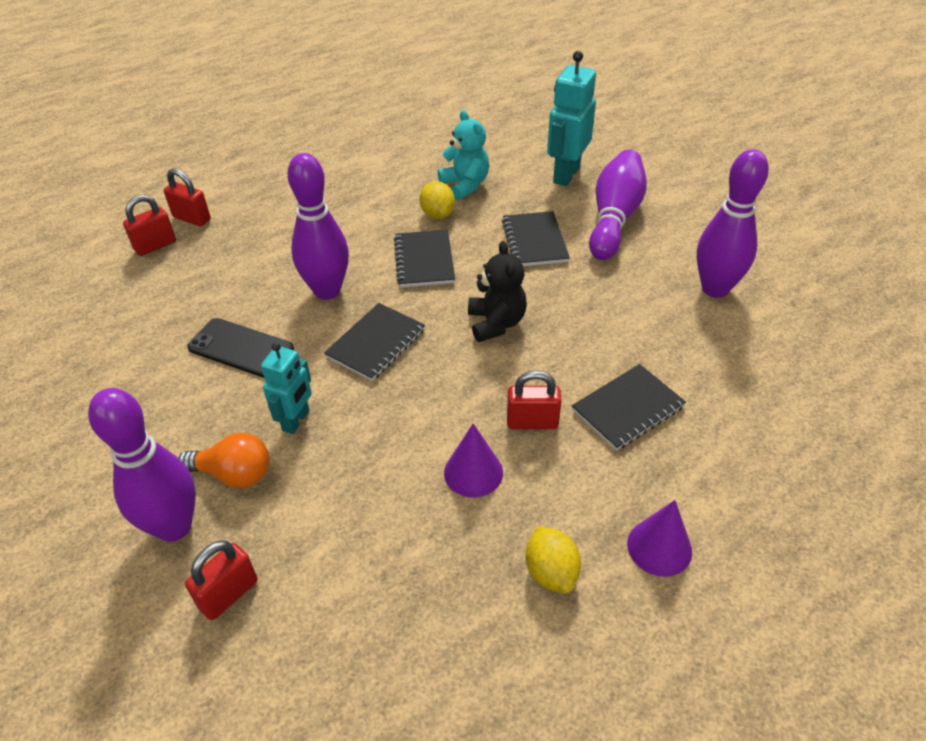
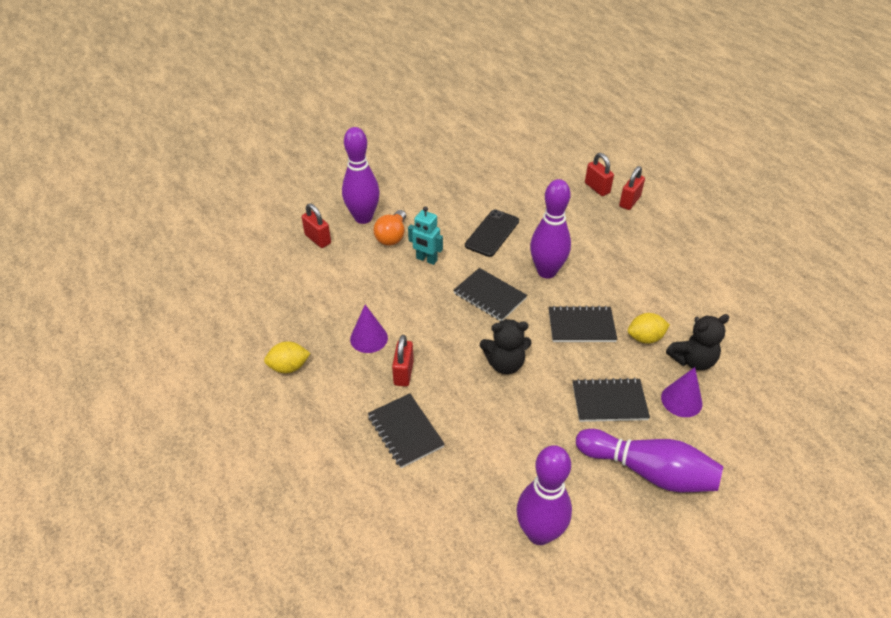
camera: 95 degrees right, 0 degrees up
turquoise teddy bear [438,110,489,200] -> black teddy bear [666,314,729,370]
turquoise robot [547,51,596,186] -> none
purple cone [627,500,692,577] -> purple cone moved to [661,367,702,417]

